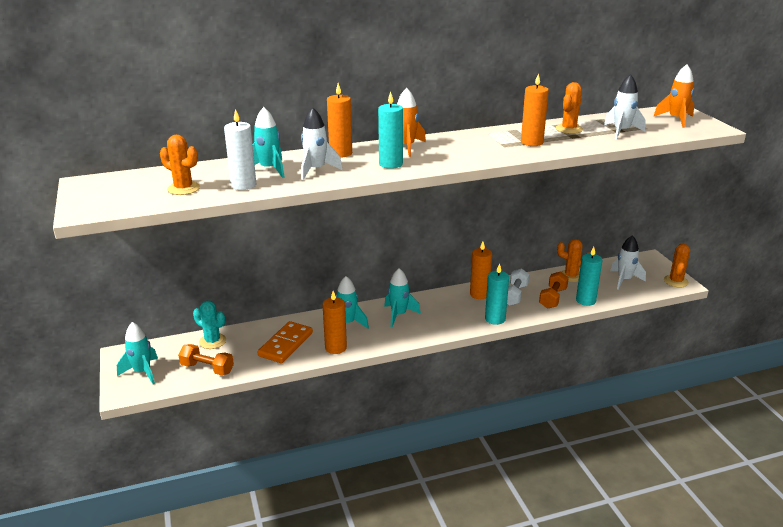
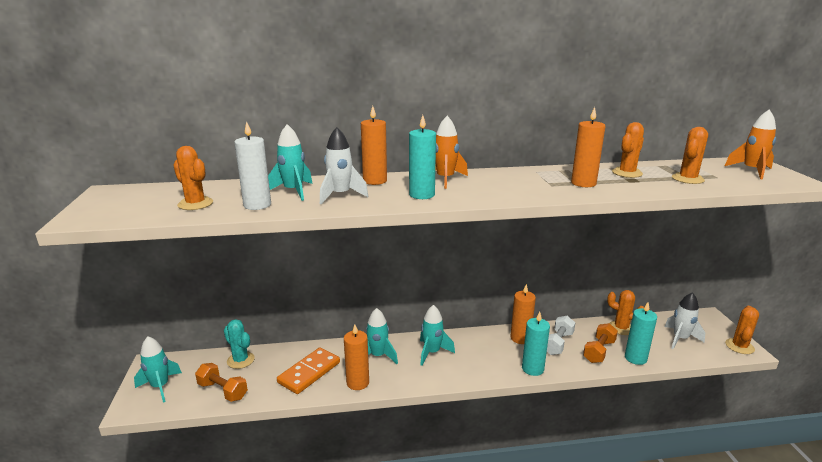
camera: 10 degrees right, 5 degrees down
white rocket [604,74,646,139] -> orange cactus [672,127,708,184]

